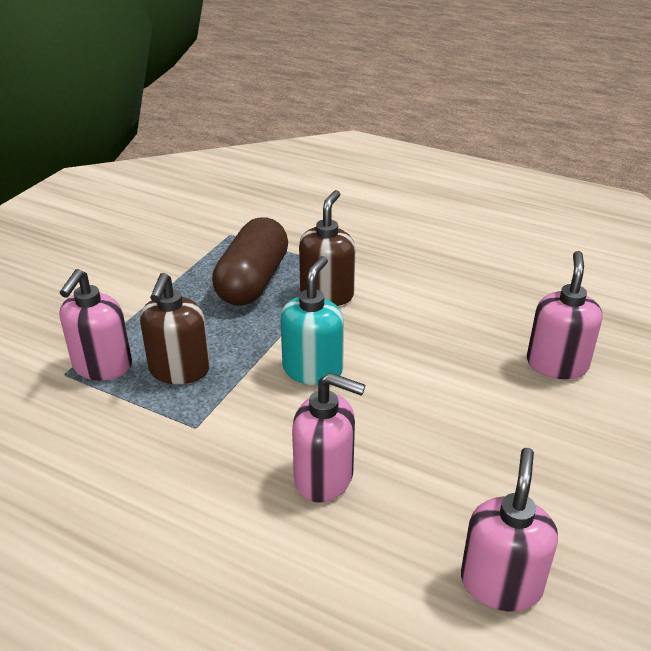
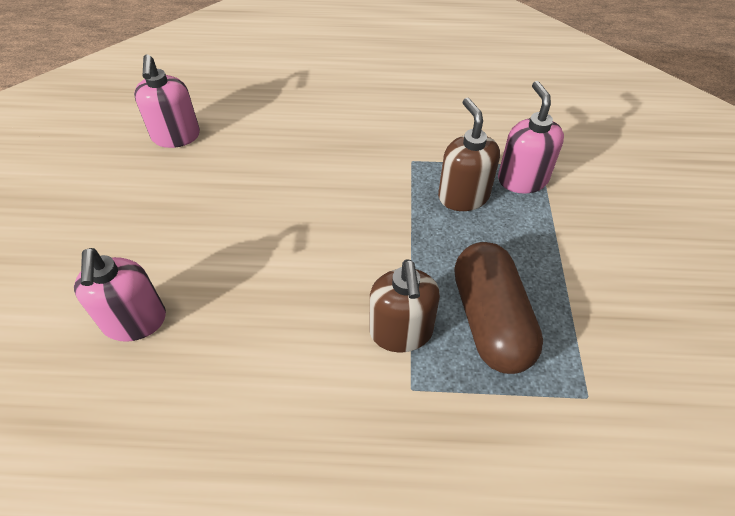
camera: 155 degrees right, 15 degrees up
turquoise soap dispenser [280,256,344,385] -> none
pink soap dispenser [292,373,365,502] -> none

